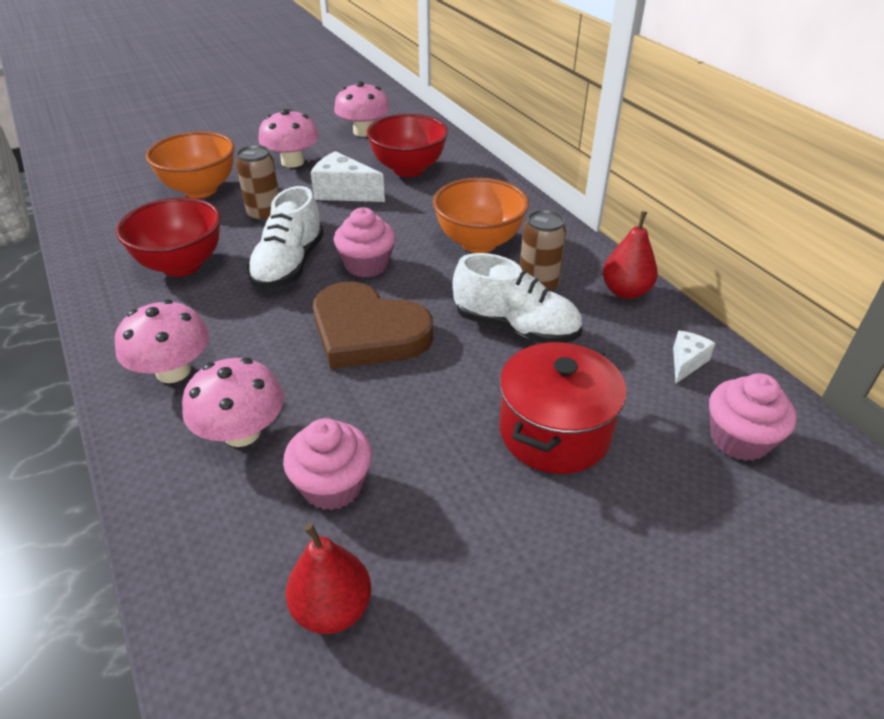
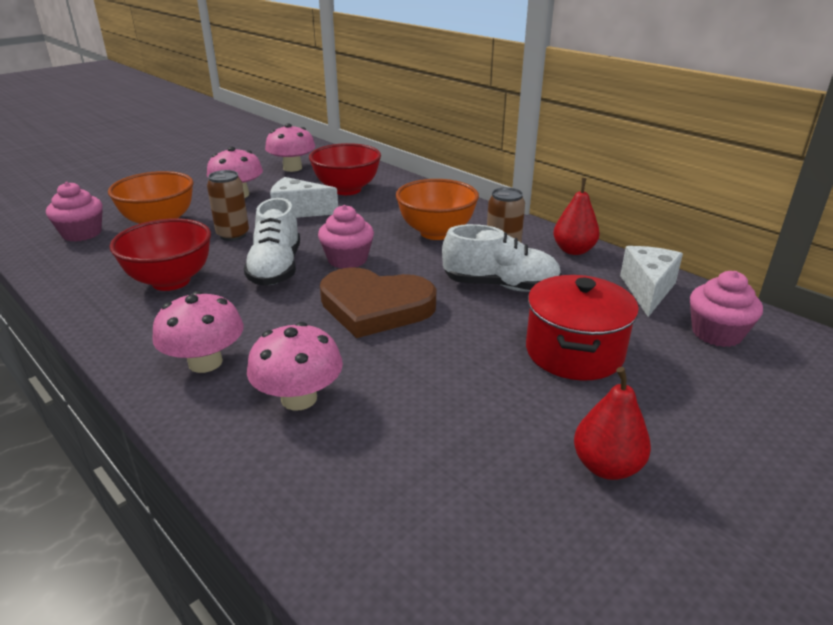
camera: 15 degrees left, 10 degrees down
pink cupcake [283,418,372,510] -> pink cupcake moved to [46,182,103,242]
red pear [286,523,371,634] -> red pear moved to [574,367,651,480]
white cheese [673,330,716,383] -> white cheese [620,246,683,317], size x1.76

